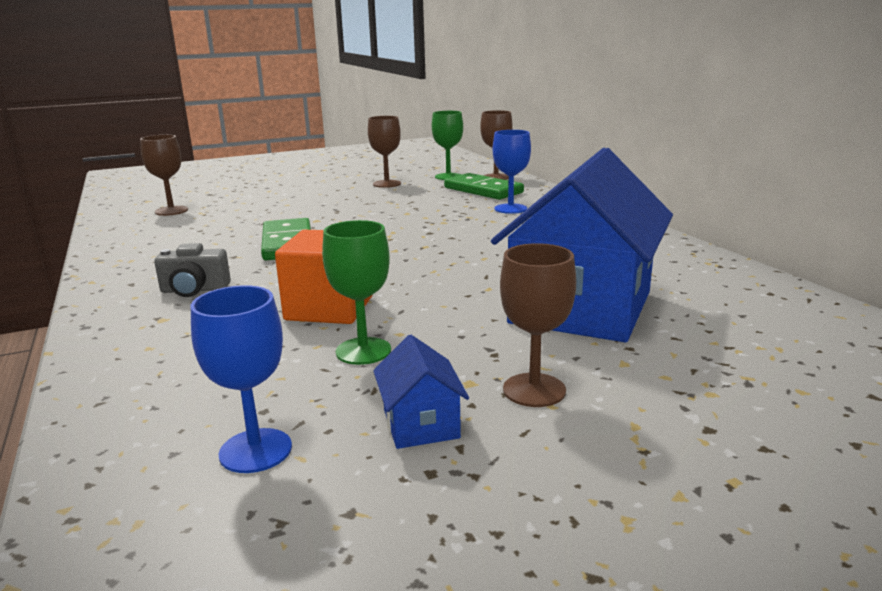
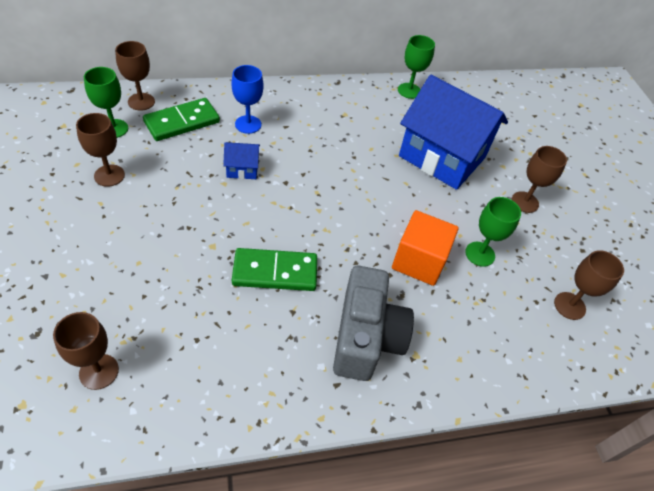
camera: 85 degrees left, 30 degrees up
grey camera [154,243,231,297] -> grey camera [333,266,414,381], size x1.93
blue goblet [190,285,292,473] -> brown goblet [554,250,624,320]
blue house [373,335,469,449] -> blue house moved to [223,142,260,179]
none -> green goblet [398,35,435,99]

